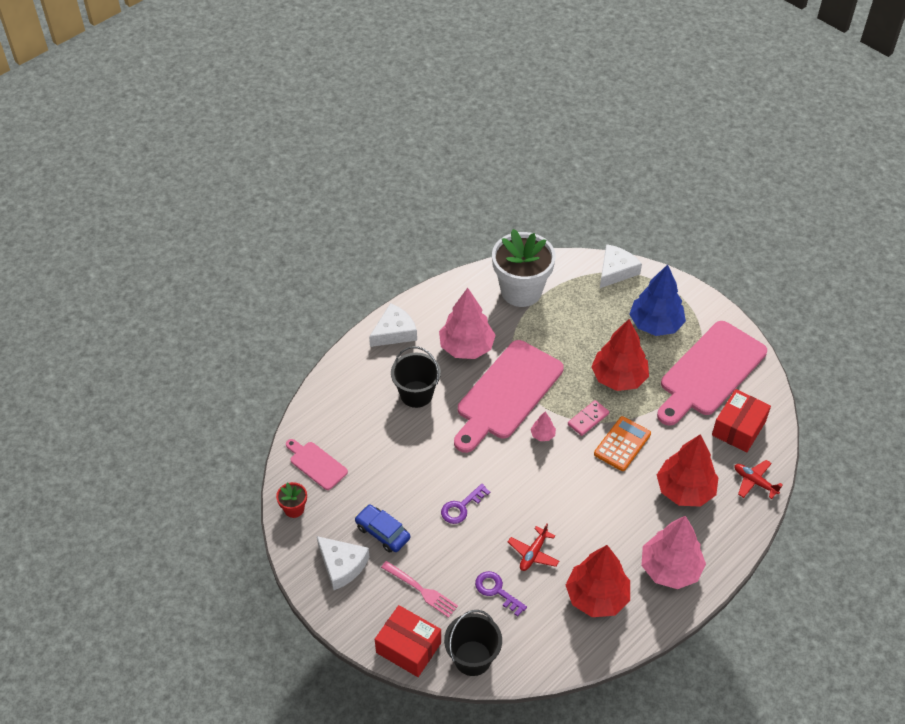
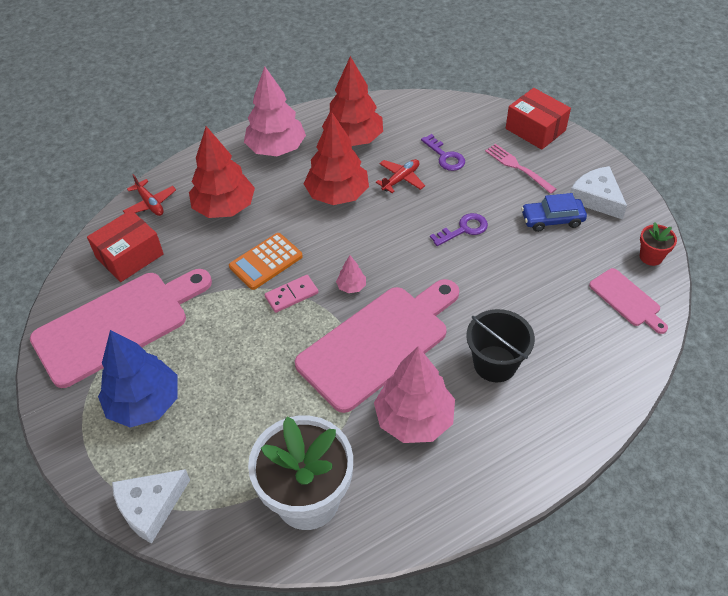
camera: 165 degrees left, 0 degrees up
blue car [355,505,410,553] -> blue car turned 120 degrees clockwise [521,193,587,232]
white cheese [369,303,417,347] -> none
black bucket [444,610,502,676] -> none
red tree [591,319,649,391] -> red tree moved to [304,113,369,205]

